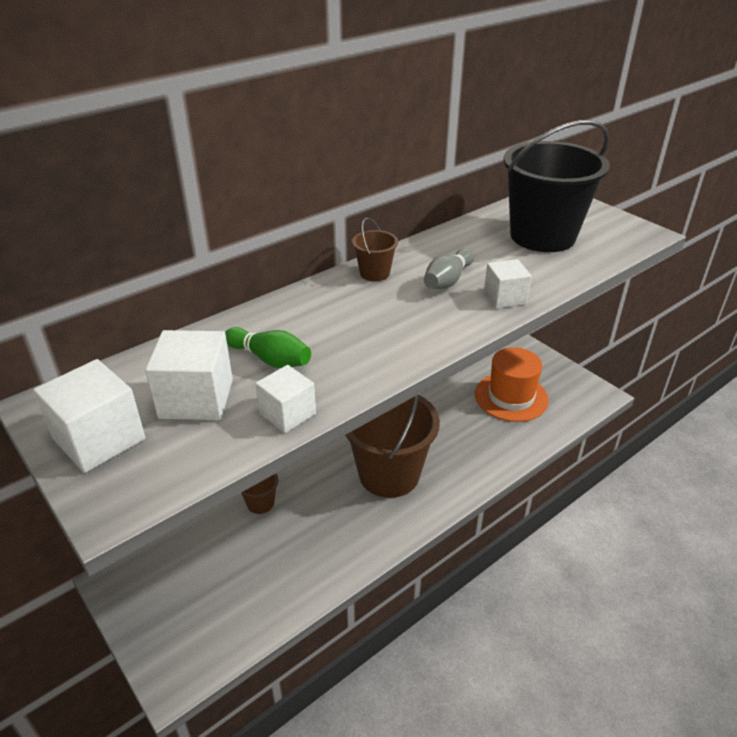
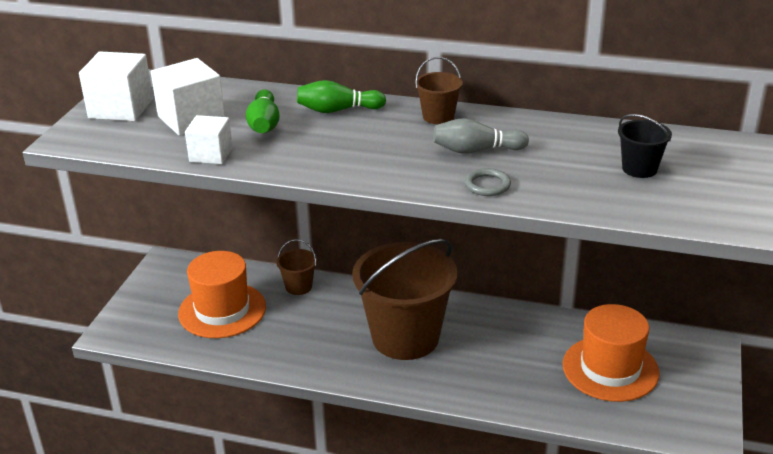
camera: 55 degrees right, 5 degrees down
white cube [484,259,532,308] -> grey ring [465,168,511,196]
black bucket [503,120,610,252] -> black bucket [618,114,672,178], size x0.43
none -> orange hat [178,251,266,338]
none -> green bowling pin [297,80,386,113]

